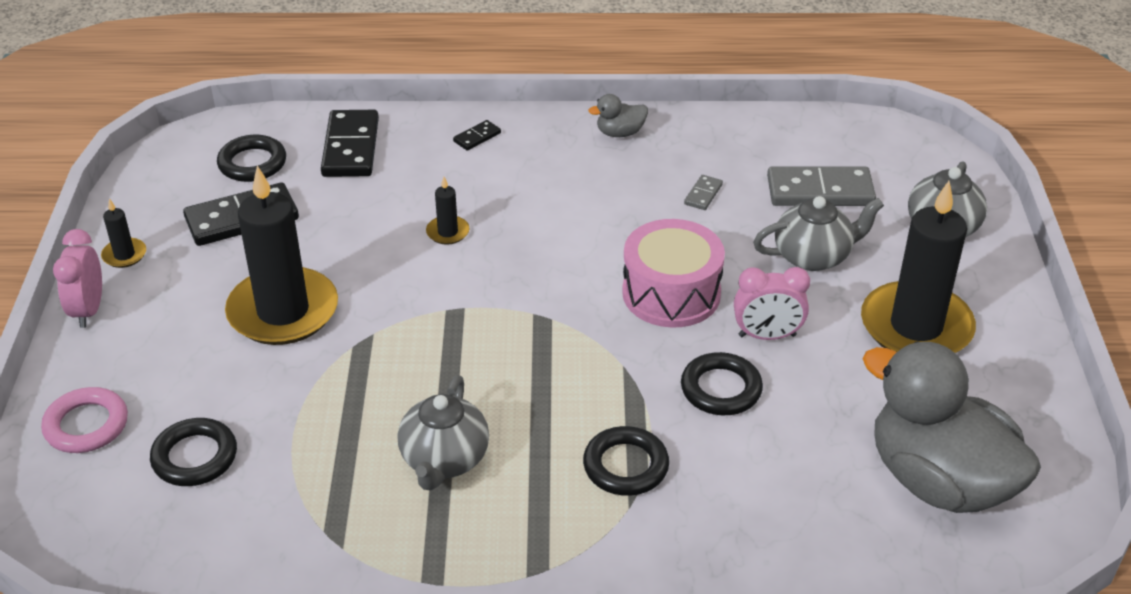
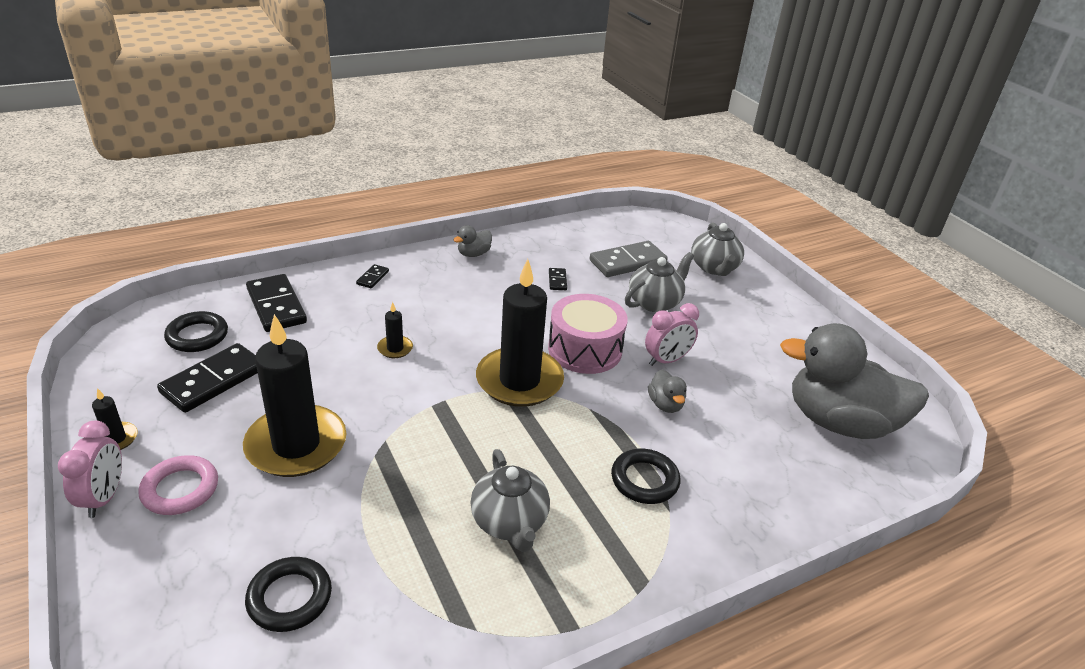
camera: 30 degrees left, 5 degrees down
pink ring [41,387,128,453] -> pink ring moved to [138,455,218,515]
pink clock [53,229,102,328] -> pink clock turned 150 degrees counterclockwise [58,421,122,518]
black ring [681,352,763,415] -> grey duck [648,370,687,413]
grey domino [684,175,723,210] -> black domino [549,268,567,290]
black candle [861,181,976,353] -> black candle moved to [476,259,564,407]

